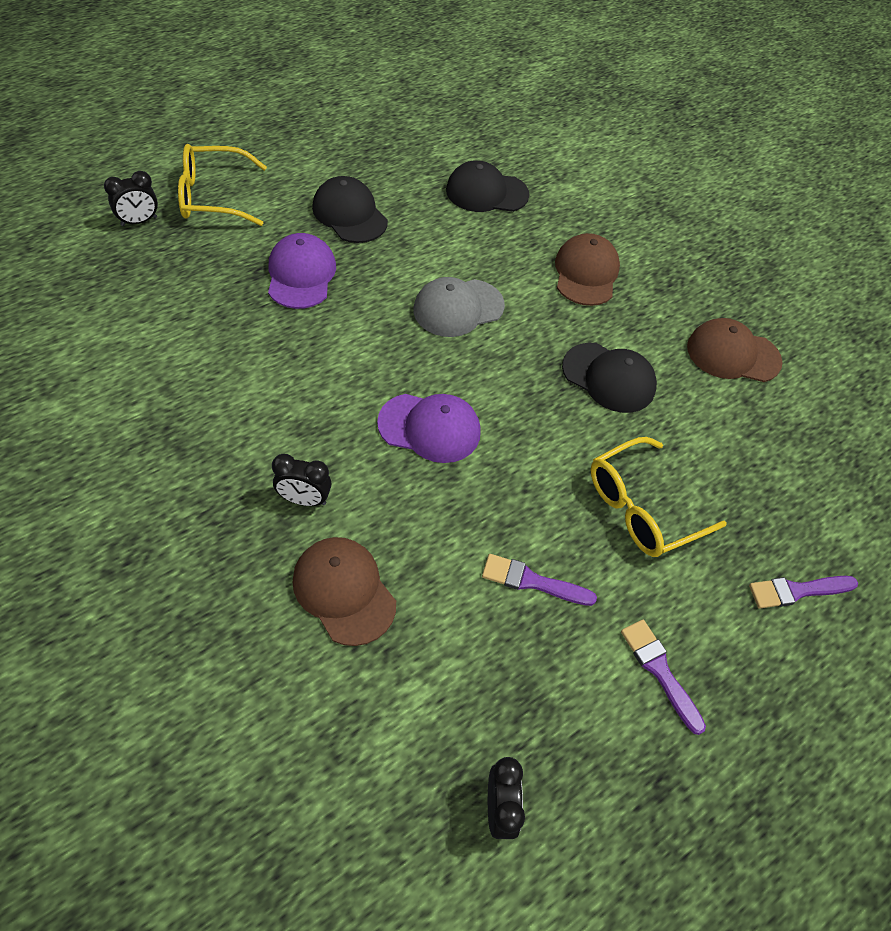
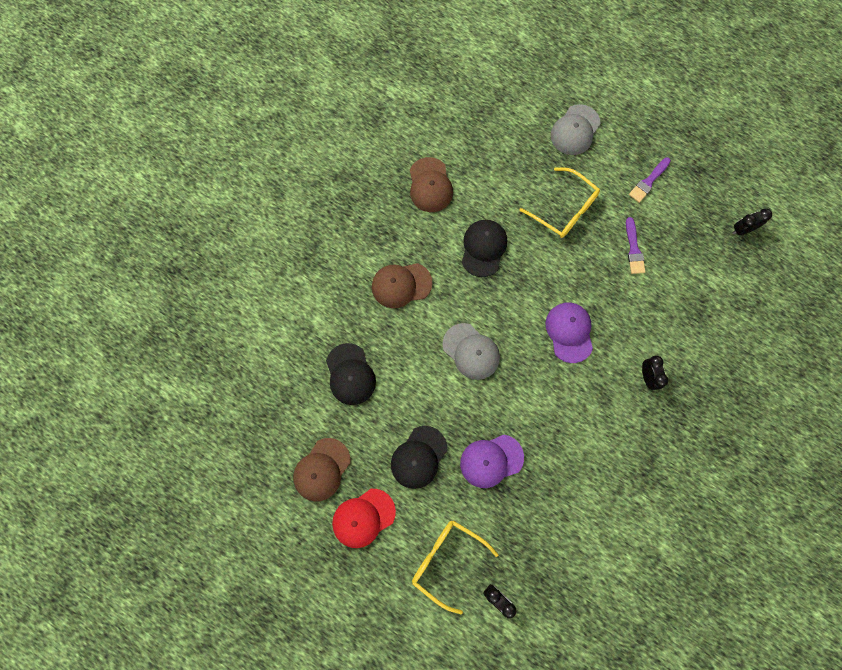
camera: 105 degrees left, 20 degrees up
yellow glasses [178,144,267,226] -> yellow glasses turned 150 degrees clockwise [412,521,499,614]
brown cap [292,537,396,646] -> brown cap moved to [293,438,351,502]
purple brush [749,576,858,609] -> grey cap [551,104,601,155]
none -> red cap [332,489,396,548]

